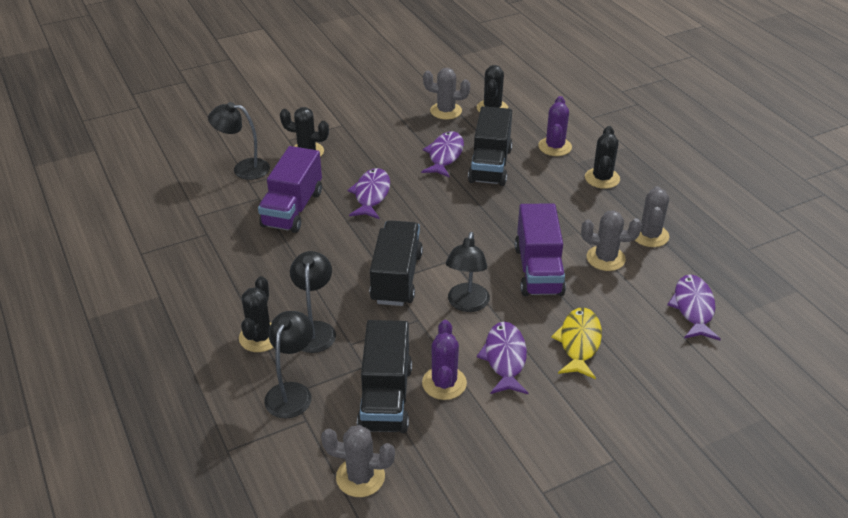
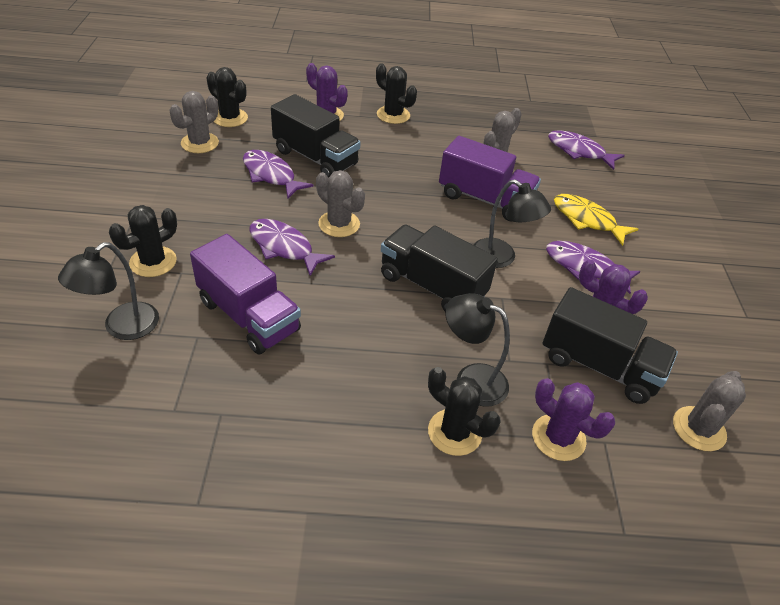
camera: 65 degrees left, 5 degrees up
black lamp [264,311,313,419] -> purple cactus [532,378,615,461]
grey cactus [635,186,669,247] -> grey cactus moved to [316,170,365,237]

